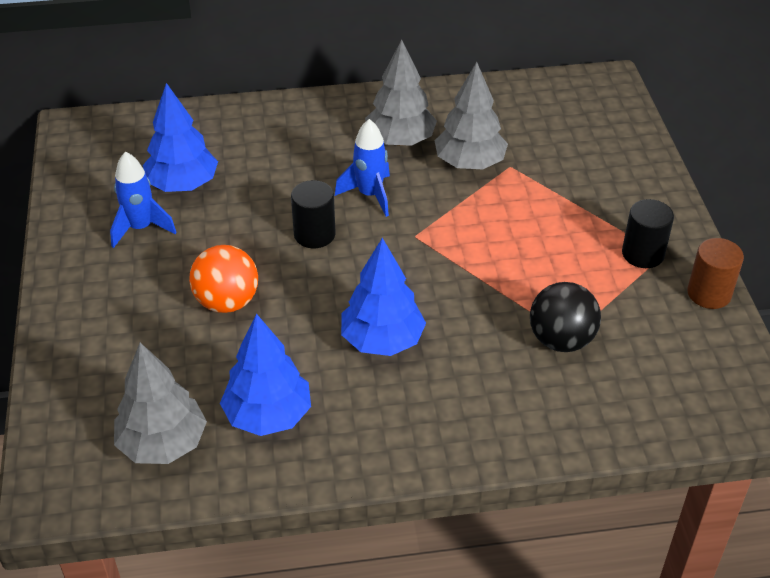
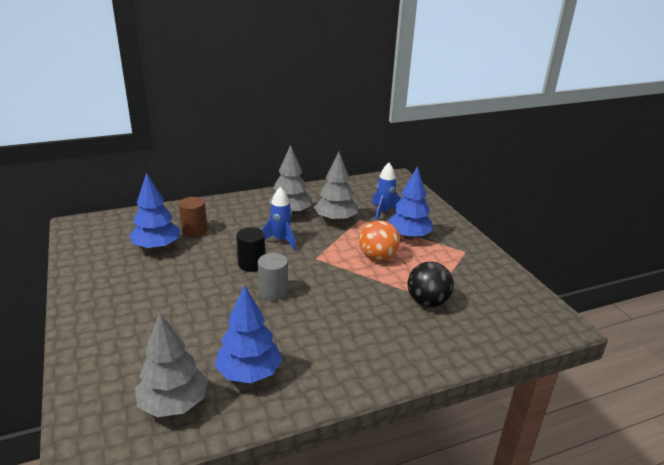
camera: 15 degrees left, 15 degrees down
blue rocket [110,152,177,248] -> blue rocket moved to [372,163,401,221]
orange ball [189,245,258,313] -> orange ball moved to [359,220,400,261]
blue tree [341,238,426,356] -> blue tree moved to [388,166,433,239]
black cylinder [622,199,674,268] -> none
brown cylinder [687,238,744,309] -> brown cylinder moved to [179,197,207,237]
none -> grey cylinder [258,253,288,301]

